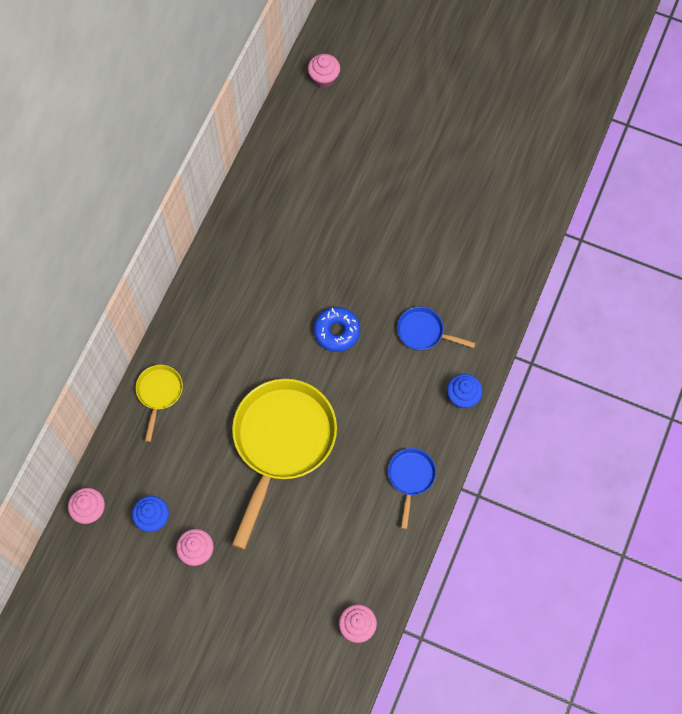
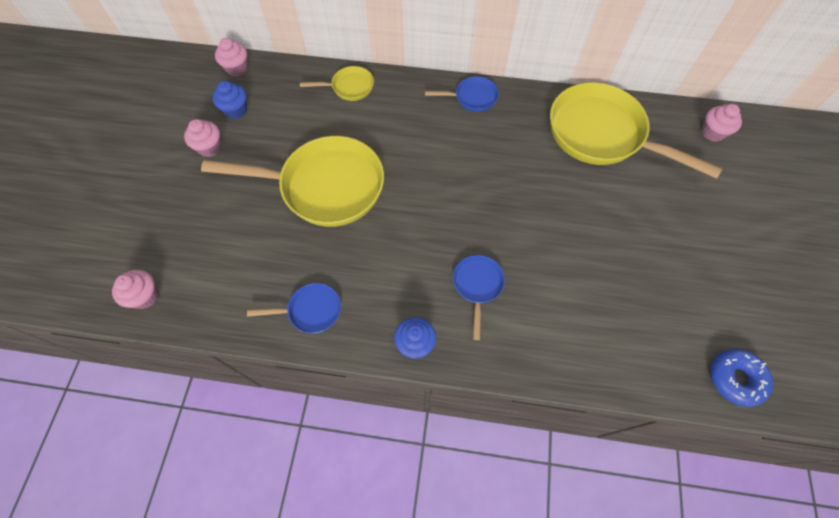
camera: 75 degrees right, 5 degrees down
blue donut [314,307,360,352] -> blue donut moved to [711,349,773,407]
none -> blue pan [425,76,499,112]
none -> yellow pan [550,82,723,179]

